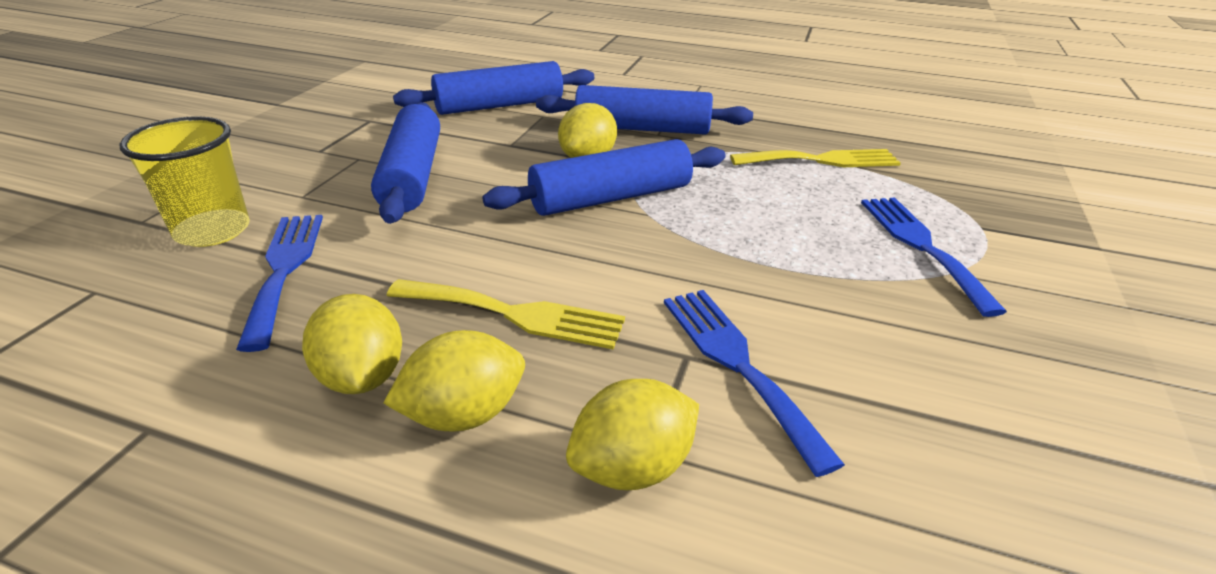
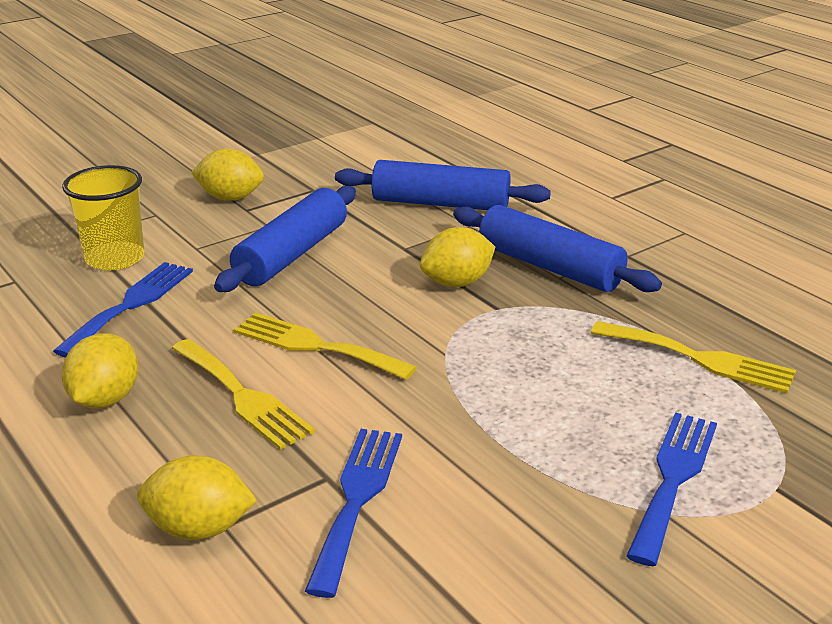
camera: 35 degrees right, 5 degrees down
yellow lemon [383,330,525,431] -> yellow lemon moved to [191,149,264,201]
blue rolling pin [482,139,726,216] -> none
none -> yellow fork [233,312,417,380]

